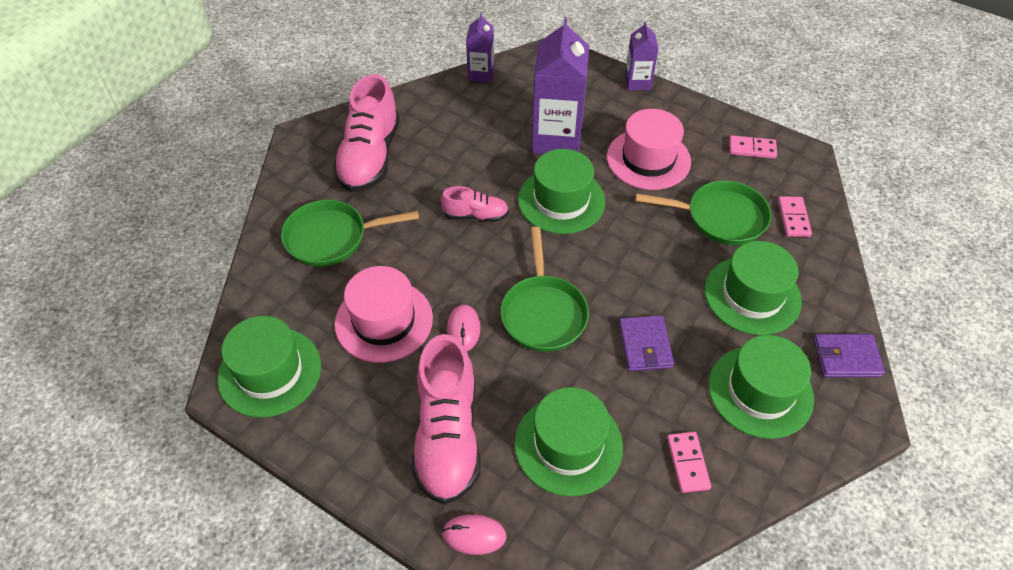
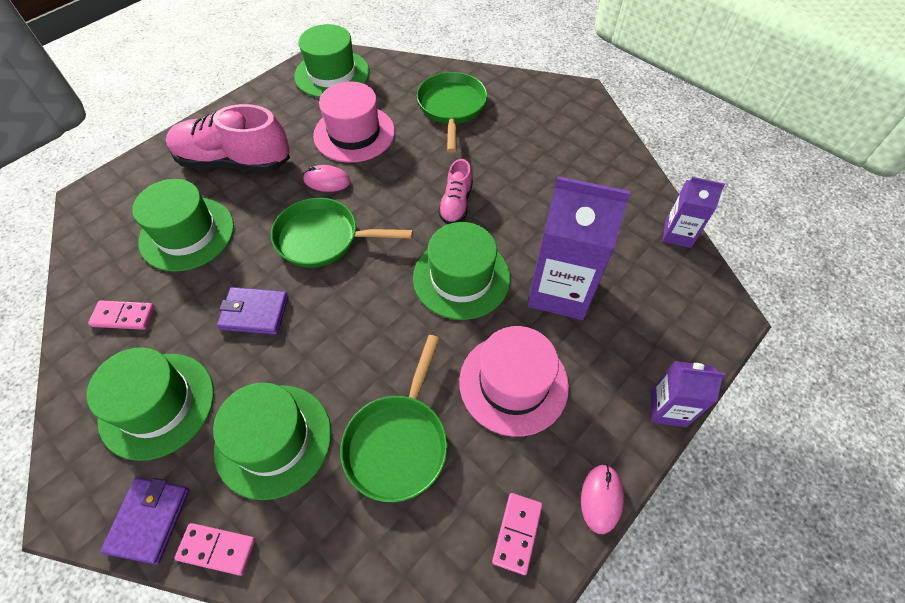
camera: 100 degrees right, 5 degrees up
pink shoe [333,74,400,193] -> none
pink mouse [442,514,506,555] -> pink mouse moved to [581,464,624,534]
pink domino [778,196,812,237] -> pink domino moved to [174,523,256,576]

